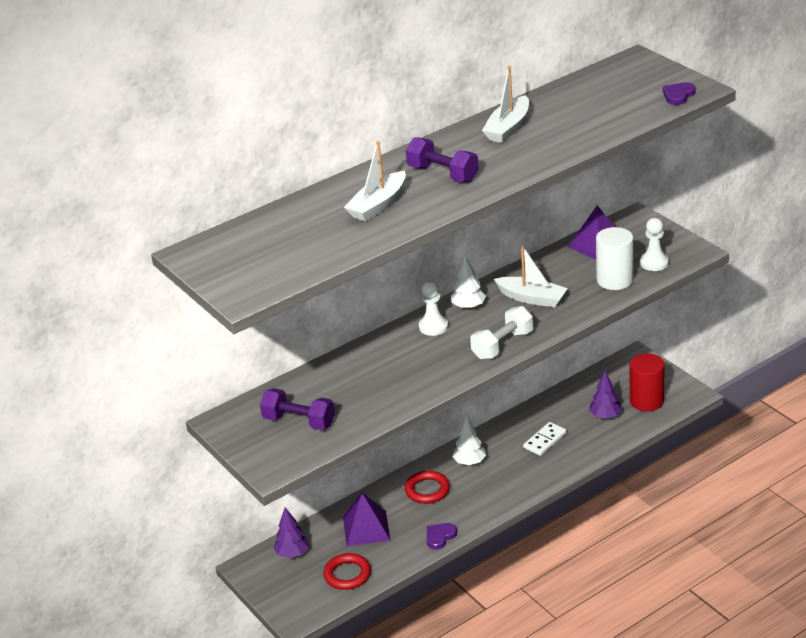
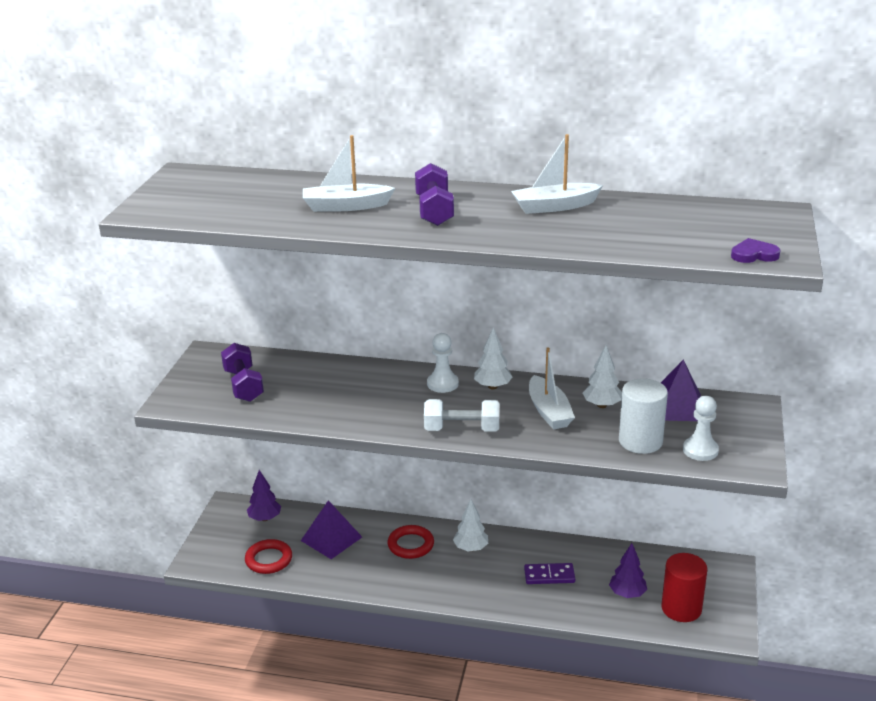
camera: 45 degrees right, 5 degrees down
purple heart [427,523,457,550] -> none
white domino [523,422,567,456] -> purple domino [524,563,575,584]
none -> white tree [583,345,622,408]

